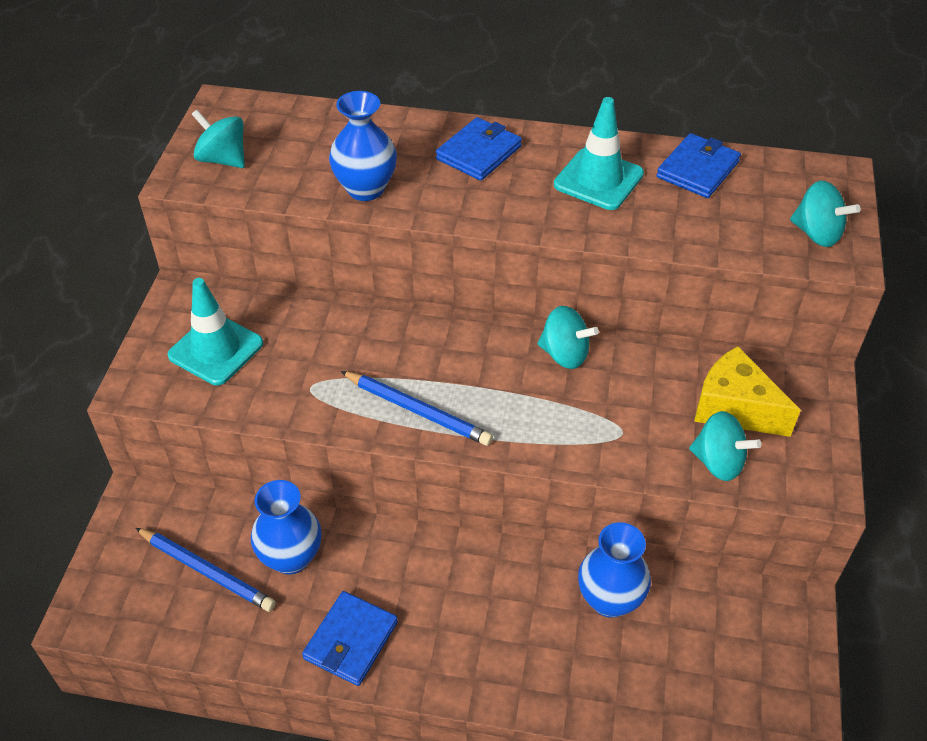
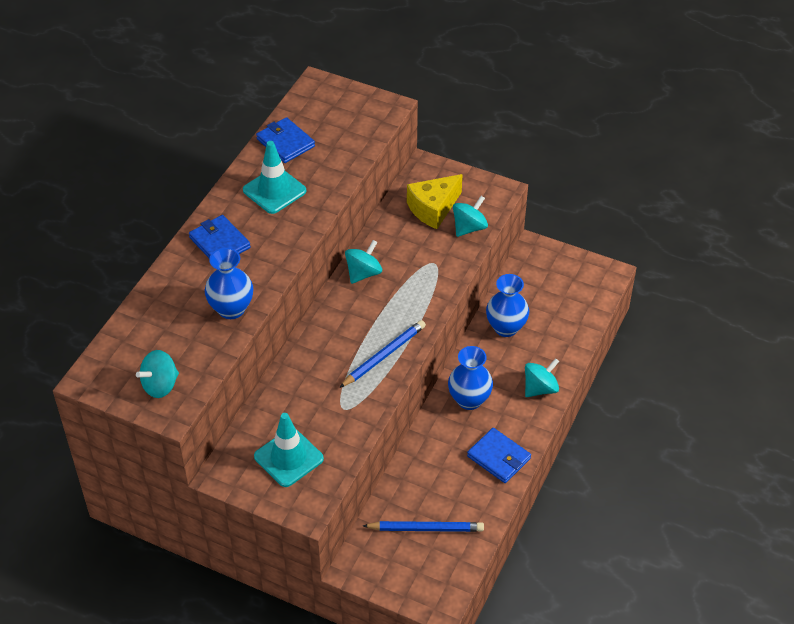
camera: 75 degrees left, 0 degrees up
blue pencil [136,528,276,612] -> blue pencil turned 45 degrees clockwise [363,521,484,532]
blue vase [251,480,322,574] -> blue vase moved to [448,346,493,410]
turquoise spinning top [790,181,861,247] -> turquoise spinning top moved to [525,358,559,397]

